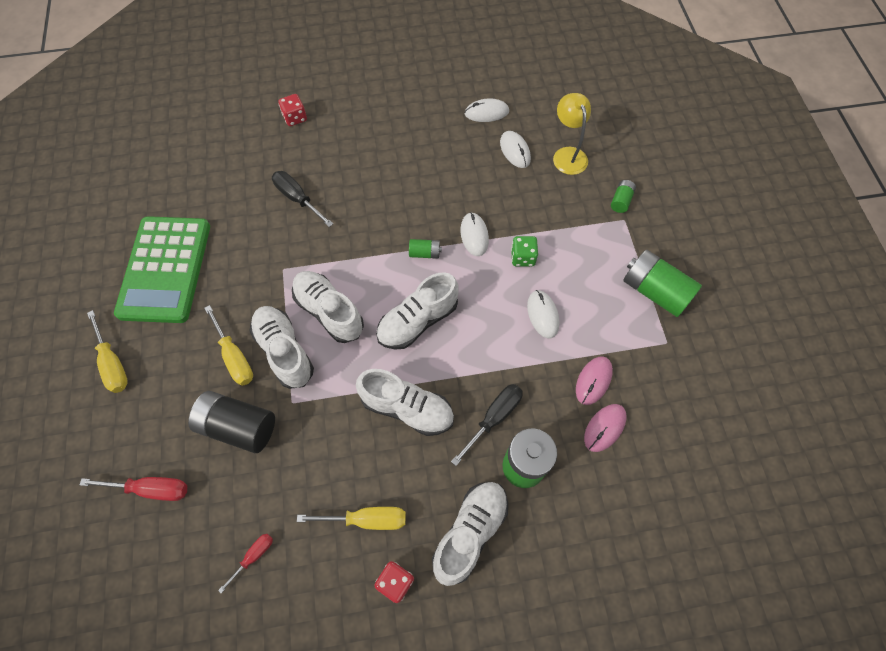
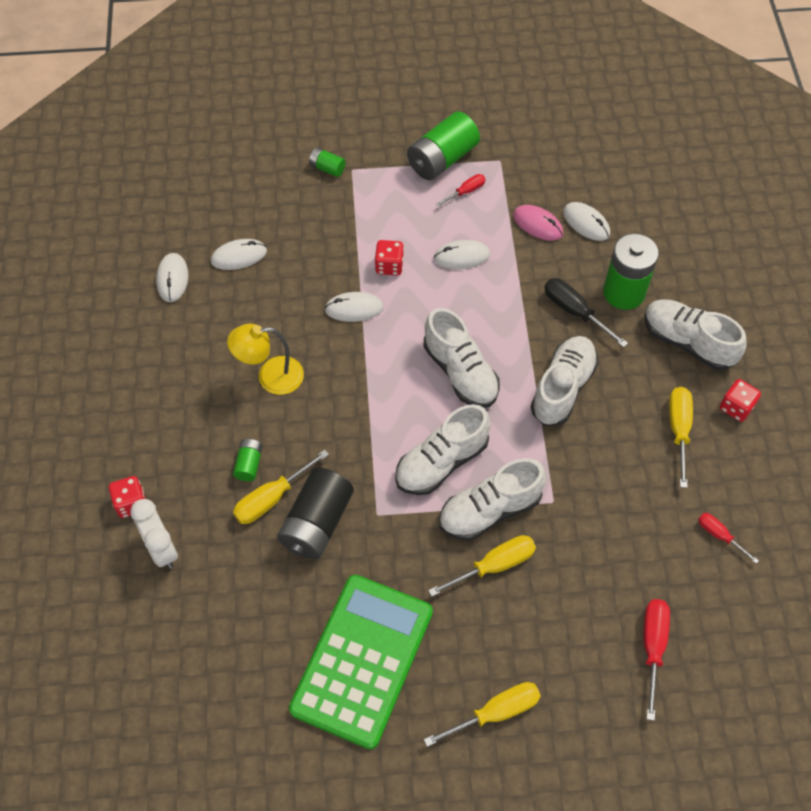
camera: 85 degrees left, 5 degrees down
green calculator [114,216,210,323] -> green calculator turned 75 degrees counterclockwise [289,575,433,750]
black battery [188,391,275,453] -> black battery moved to [277,467,354,559]
black screwdriver [272,171,333,227] -> yellow screwdriver [233,450,329,524]
green battery [409,239,442,259] -> green battery moved to [233,439,263,481]
green dice [511,236,538,266] -> red dice [375,240,404,276]
yellow lamp [553,93,591,175] -> yellow lamp moved to [227,324,304,395]
pink mouse [584,404,627,452] -> white mouse [563,202,610,241]
none -> white clock [130,499,178,569]
none -> red screwdriver [436,174,486,206]

